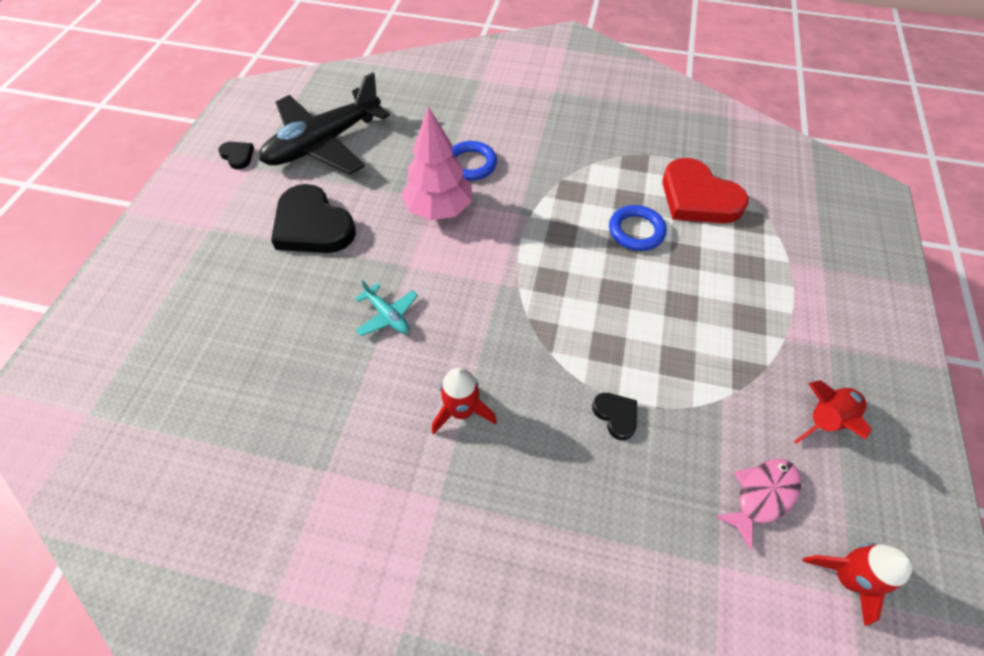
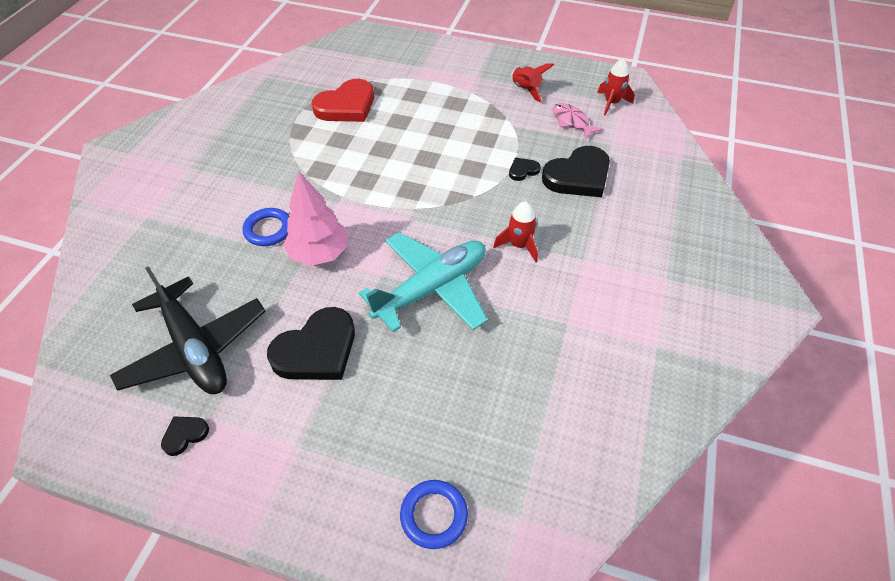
camera: 85 degrees left, 5 degrees down
turquoise plane [355,280,418,336] -> turquoise plane [359,232,488,332], size x2.39
blue ring [609,205,667,251] -> blue ring moved to [400,480,468,549]
none -> black heart [542,146,610,197]

